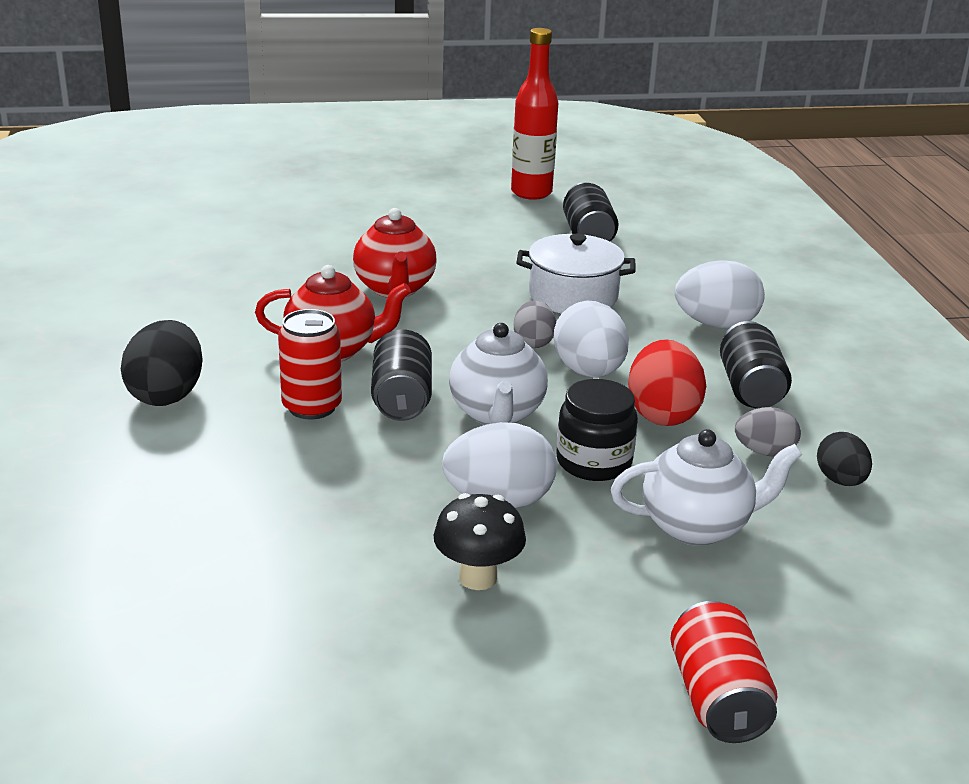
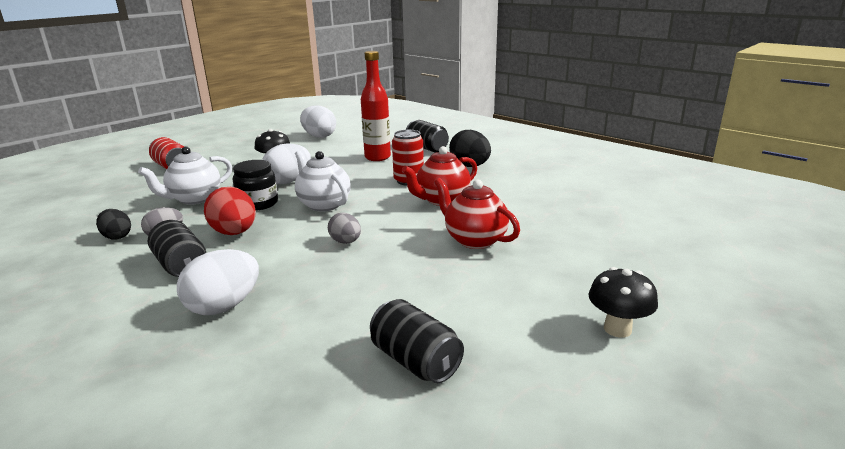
camera: 145 degrees right, 5 degrees down
black can [371,329,432,421] -> black can moved to [406,120,449,152]
red bottle [511,28,558,200] -> red bottle moved to [361,51,391,161]
white pot [516,234,636,314] -> none
white egg [554,301,629,377] -> white egg moved to [300,105,336,138]
none -> black mushroom [588,267,658,338]

